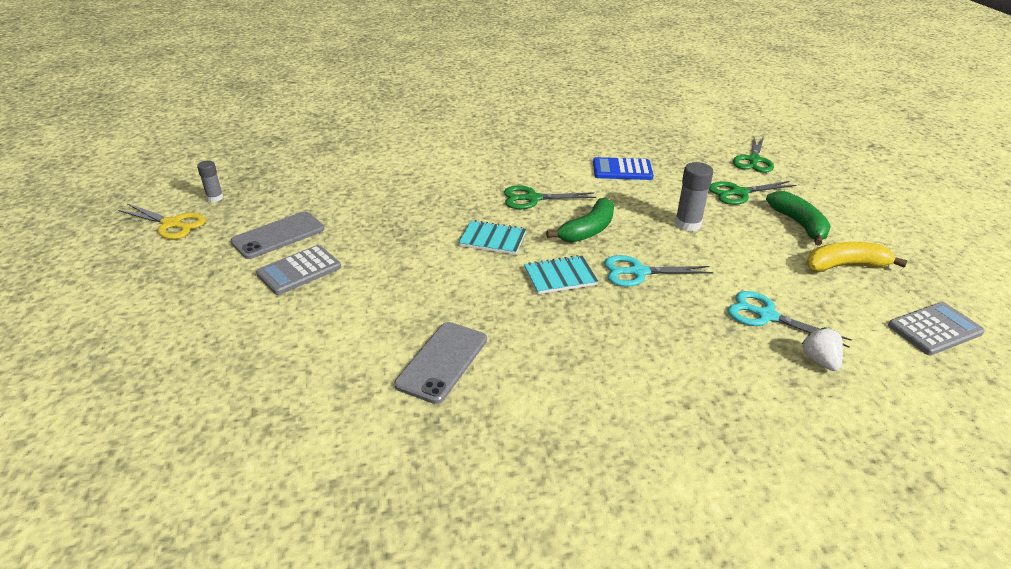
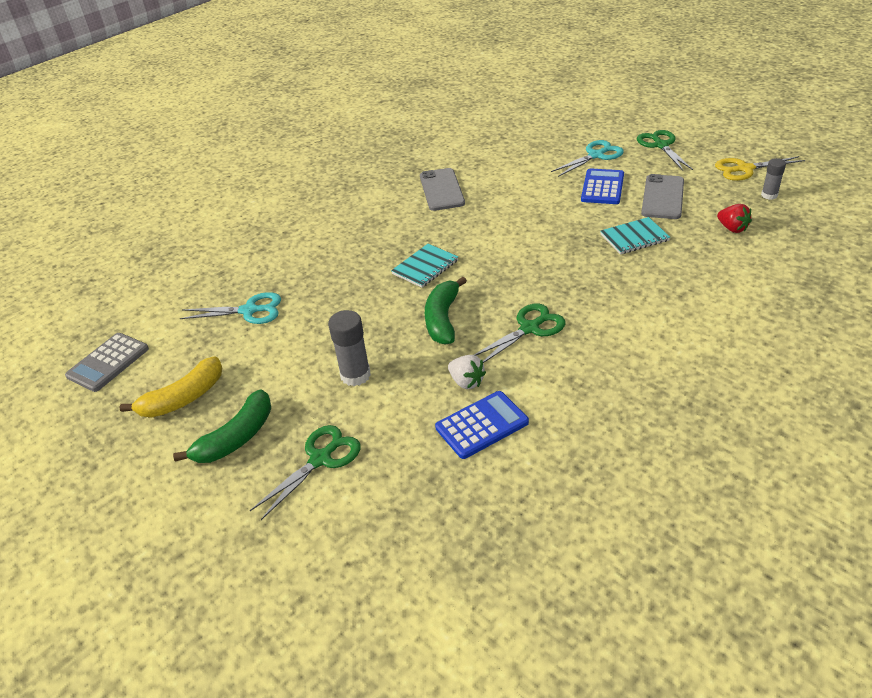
camera: 150 degrees right, 5 degrees up
grey calculator [256,245,341,295] -> blue calculator [581,168,624,204]
turquoise notebook [459,220,526,255] -> turquoise notebook moved to [600,217,670,255]
turquoise scissors [604,255,714,287] -> turquoise scissors moved to [551,140,624,177]
green scissors [733,136,774,173] -> green scissors moved to [637,130,693,170]
green banana [766,191,831,246] -> green banana turned 90 degrees counterclockwise [173,389,271,463]
white strawberry [802,327,843,371] -> white strawberry moved to [448,355,486,389]
none -> red strawberry [717,204,752,233]

